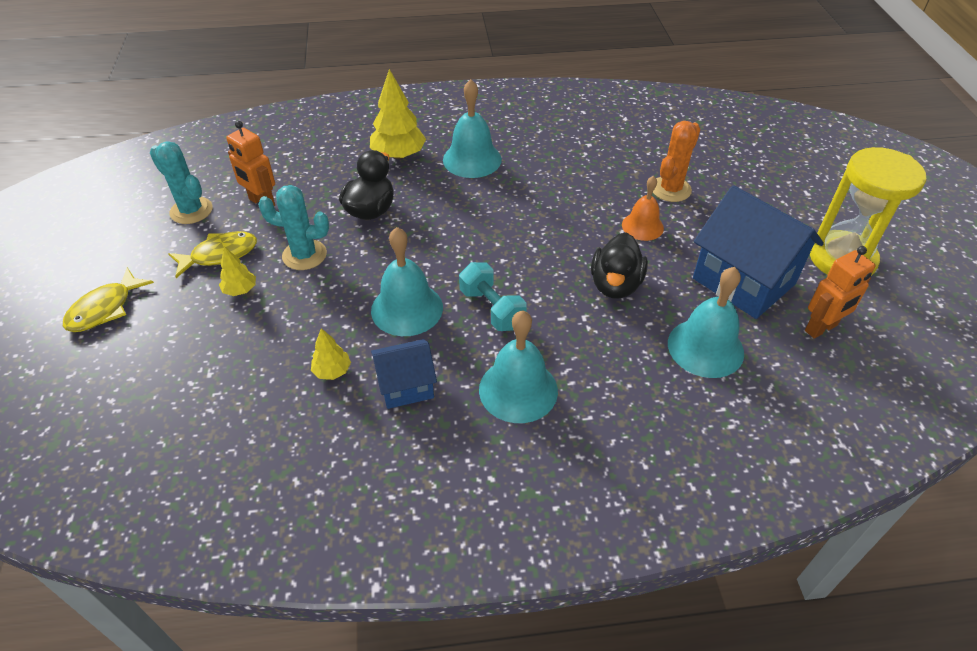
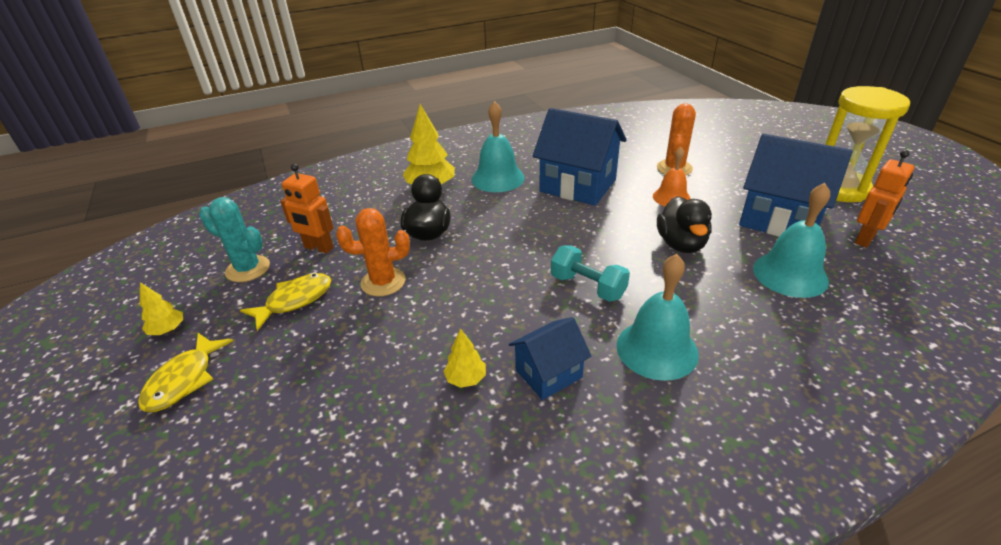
camera: 15 degrees left, 10 degrees down
yellow tree [219,246,256,296] -> yellow tree moved to [140,282,183,335]
turquoise cactus [258,185,329,270] -> orange cactus [336,208,410,296]
turquoise bell [371,227,443,336] -> none
none -> blue house [533,108,627,206]

